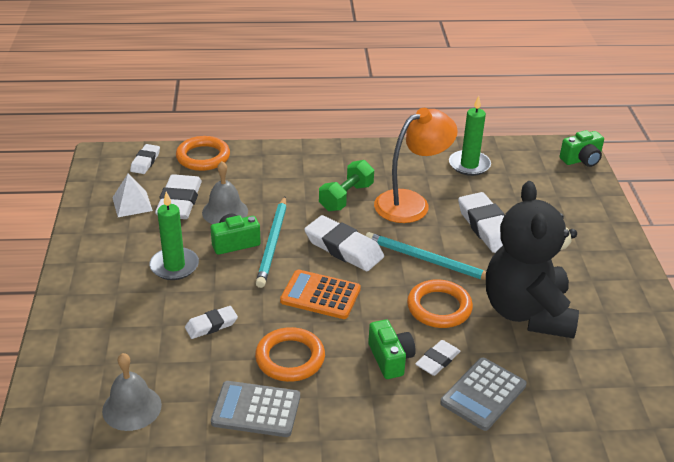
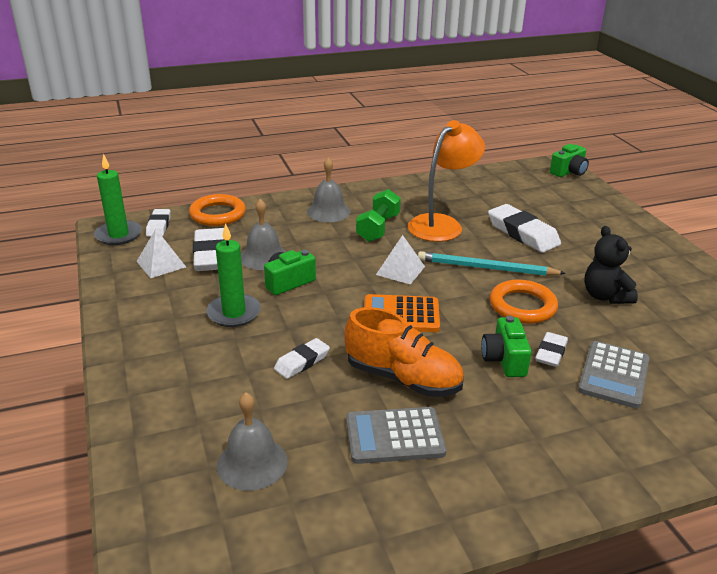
camera: 15 degrees left, 5 degrees down
orange ring [255,327,325,382] -> orange shoe [344,307,464,397]
turquoise pencil [256,196,287,288] -> none
white eraser [304,215,384,271] -> white pyramid [376,235,425,285]
green camera [368,320,416,379] -> green camera turned 150 degrees counterclockwise [481,316,532,377]
green candle [449,96,491,176] -> green candle moved to [94,154,142,245]
black teddy bear [486,181,579,338] -> black teddy bear [584,226,638,304], size x0.52
none -> grey bell [307,158,350,222]

